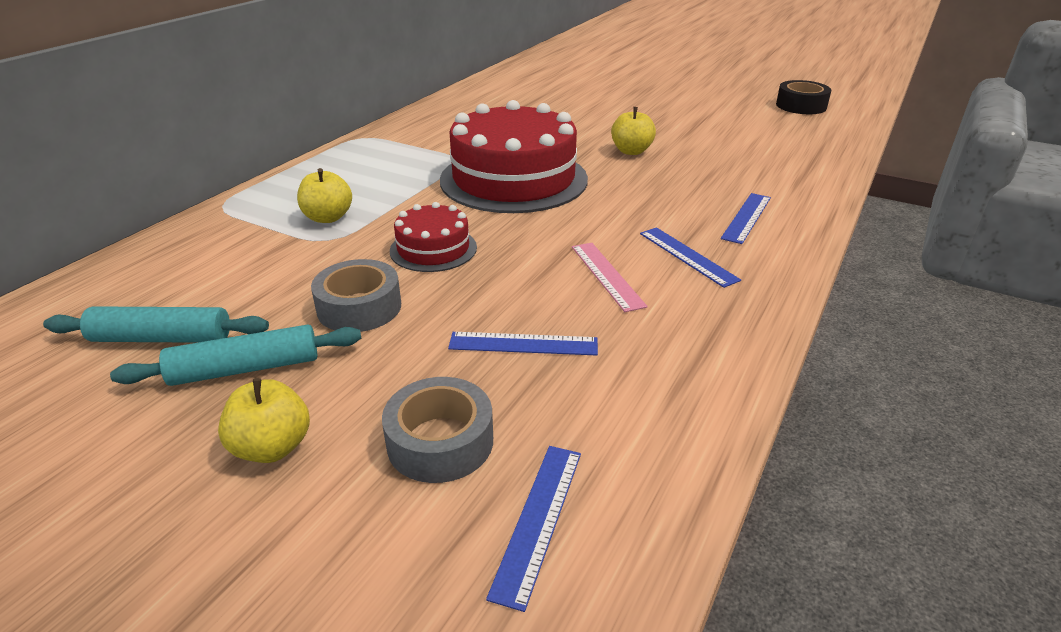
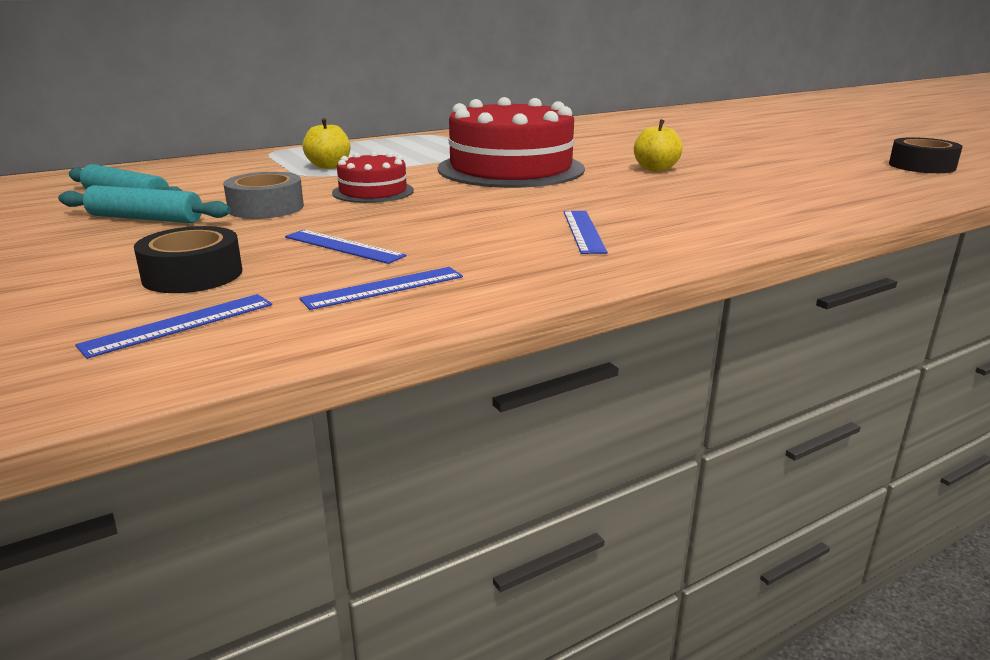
camera: 30 degrees right, 10 degrees down
yellow apple [218,378,310,463] -> none
grey tape [382,377,493,483] -> black tape [134,226,242,293]
pink ruler [572,243,648,312] -> none
blue ruler [721,193,771,244] -> blue ruler moved to [299,267,463,310]

